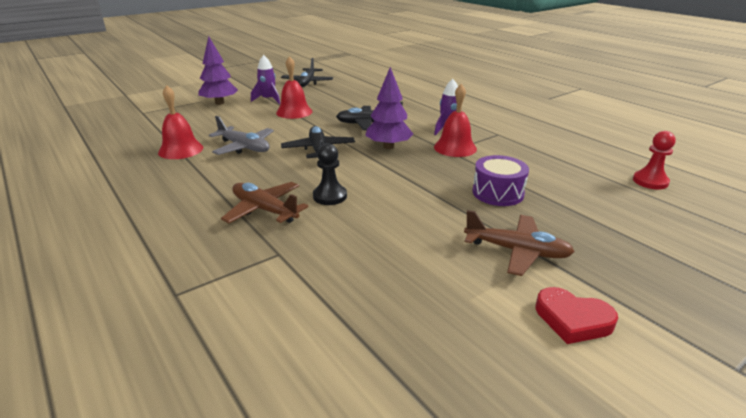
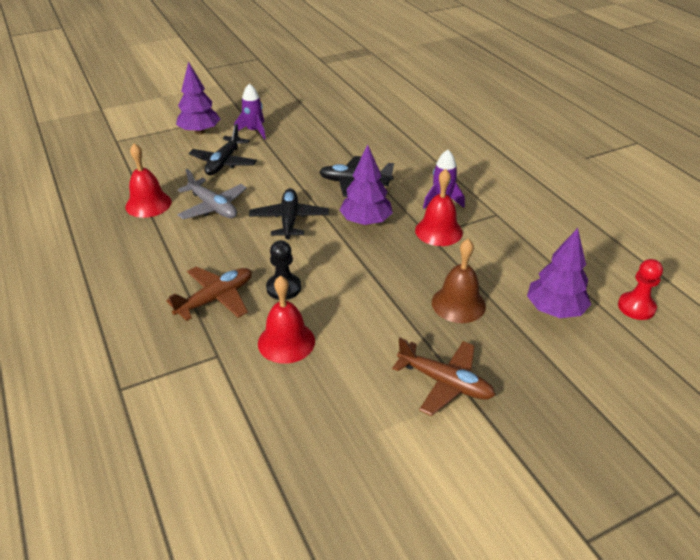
camera: 10 degrees right, 10 degrees up
brown plane [221,182,308,223] -> brown plane turned 90 degrees clockwise [166,267,252,321]
red bell [276,56,312,119] -> red bell moved to [258,276,315,364]
black plane [281,58,333,87] -> black plane moved to [189,124,257,175]
purple drum [472,155,529,206] -> brown bell [432,239,486,323]
red heart [536,287,618,344] -> none
none -> purple tree [527,228,591,318]

